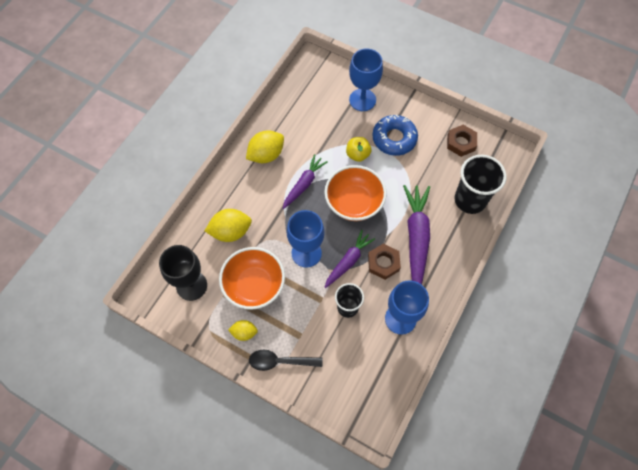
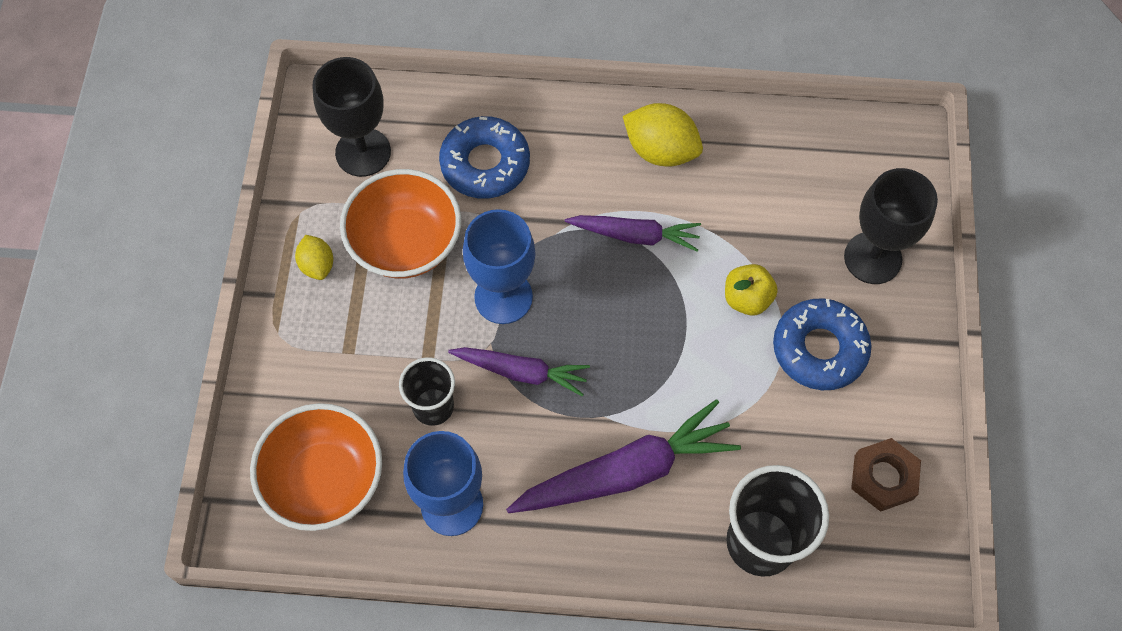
camera: 65 degrees right, 0 degrees up
yellow lemon [205,209,252,242] -> blue donut [439,116,530,199]
black spoon [249,350,323,371] -> none
orange bowl [324,165,387,221] -> orange bowl moved to [250,403,382,531]
blue goblet [349,48,383,111] -> black goblet [844,168,938,284]
brown nut [368,244,401,280] -> none

